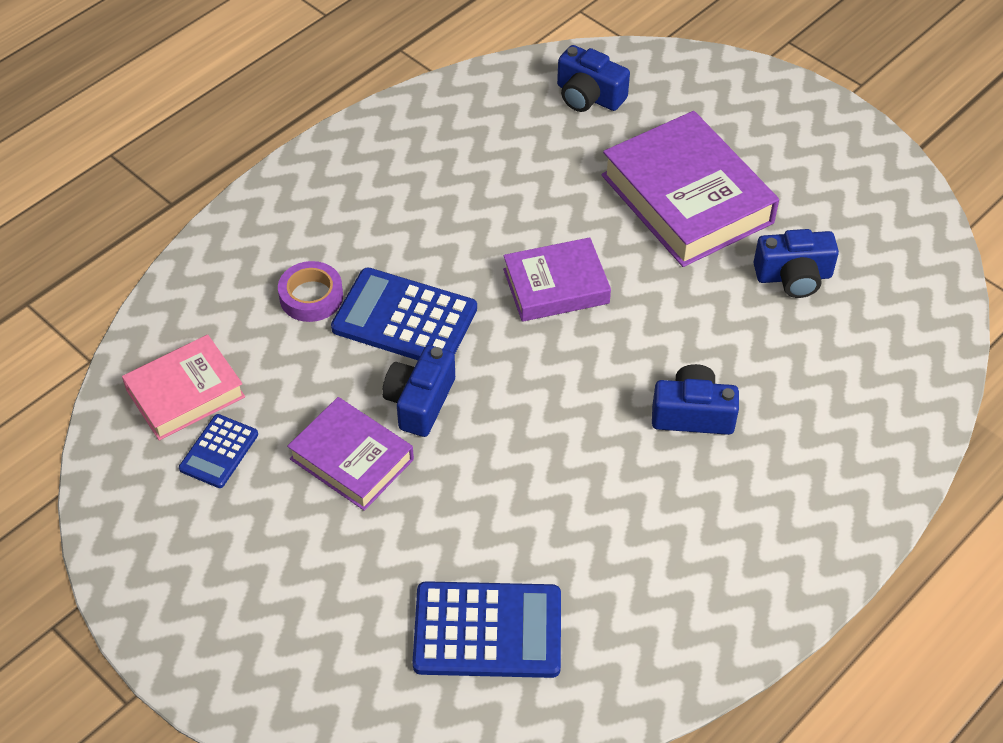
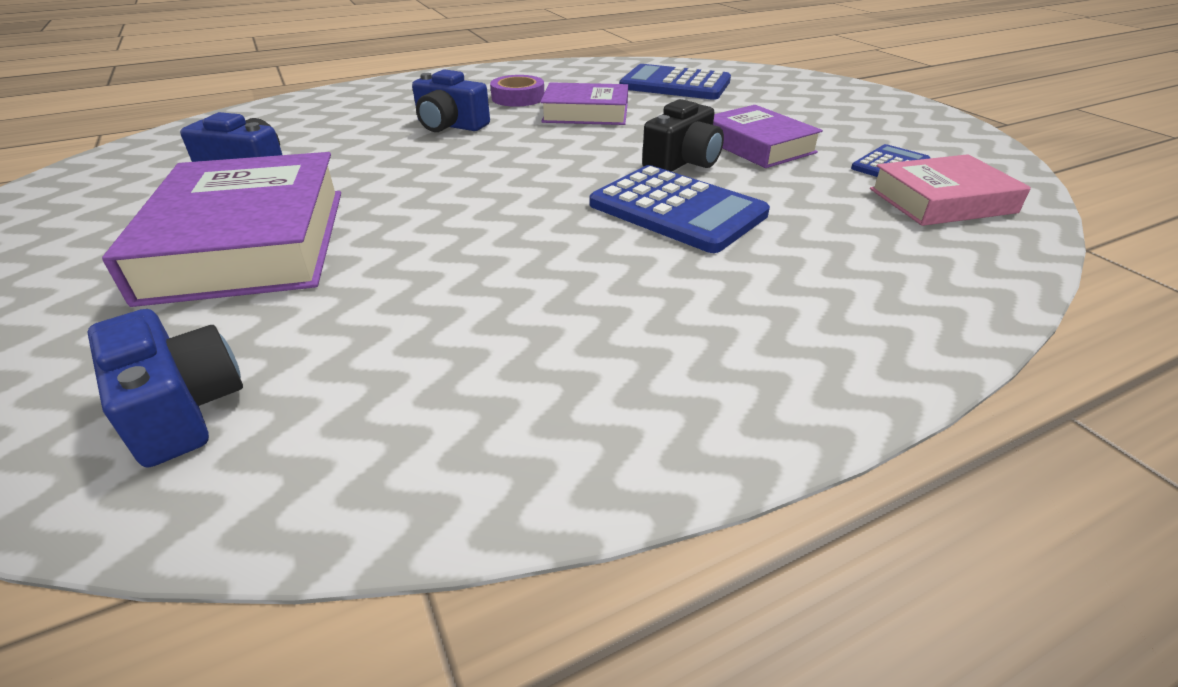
camera: 160 degrees left, 15 degrees down
purple tape [278,261,343,322] -> purple tape moved to [490,75,544,107]
blue camera [382,345,455,437] -> black camera [642,99,724,172]
purple book [503,237,611,322] -> purple book moved to [540,82,628,125]

